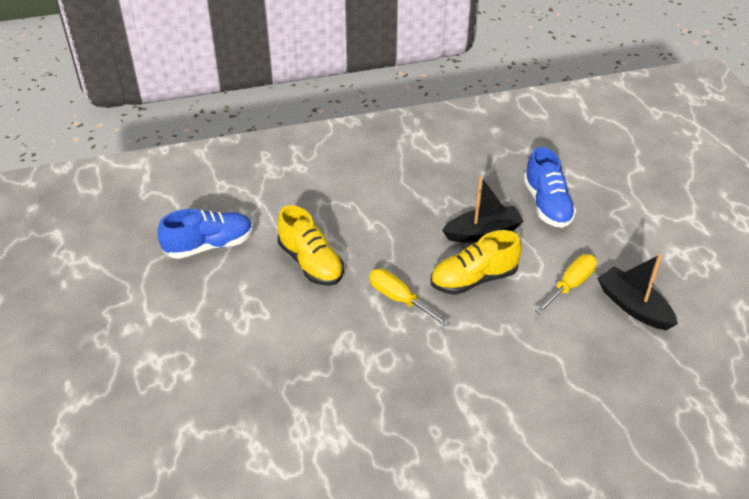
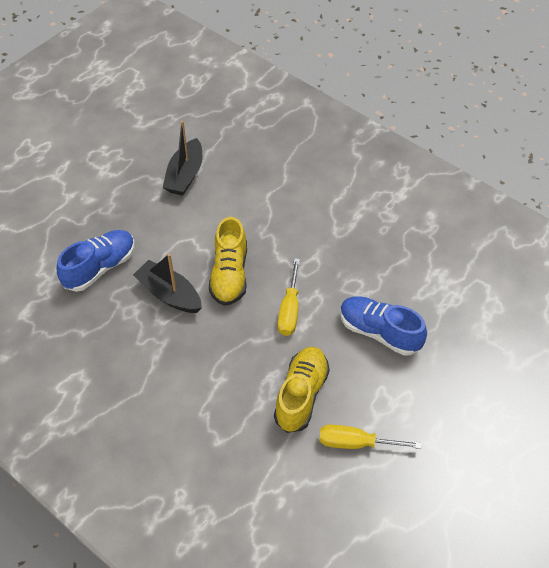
camera: 125 degrees left, 10 degrees up
blue shoe [158,209,253,259] -> blue shoe moved to [340,297,427,356]
yellow shoe [431,230,522,295] -> yellow shoe turned 60 degrees clockwise [209,217,247,306]
yellow screwdriver [535,254,597,315] -> yellow screwdriver moved to [319,424,421,449]

